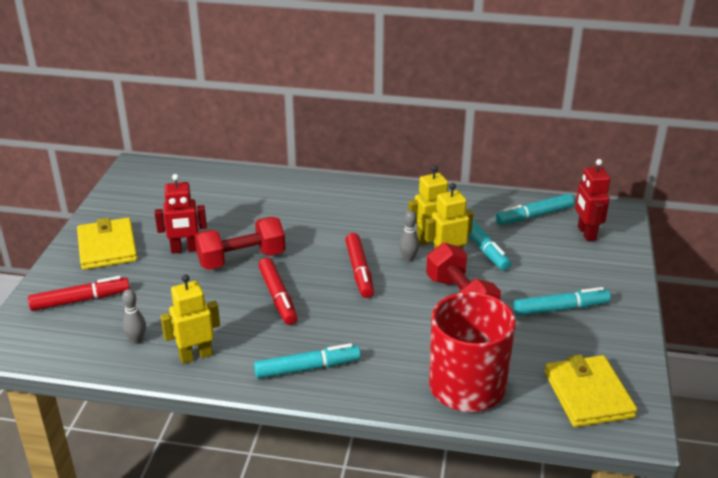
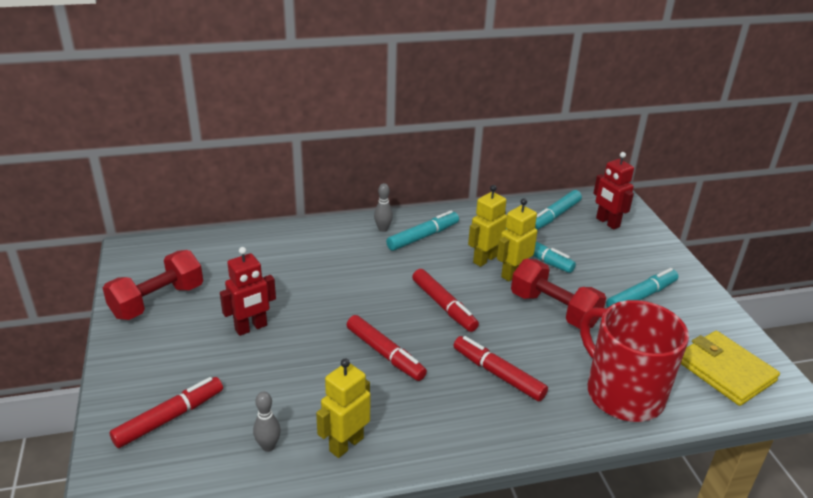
camera: 25 degrees left, 0 degrees up
yellow wallet [77,218,138,270] -> none
red dumbbell [195,217,286,270] -> red dumbbell moved to [103,250,203,320]
turquoise marker [254,343,361,379] -> turquoise marker moved to [386,210,459,251]
grey bowling pin [399,210,420,262] -> grey bowling pin moved to [374,183,393,232]
none -> red marker [454,336,548,401]

